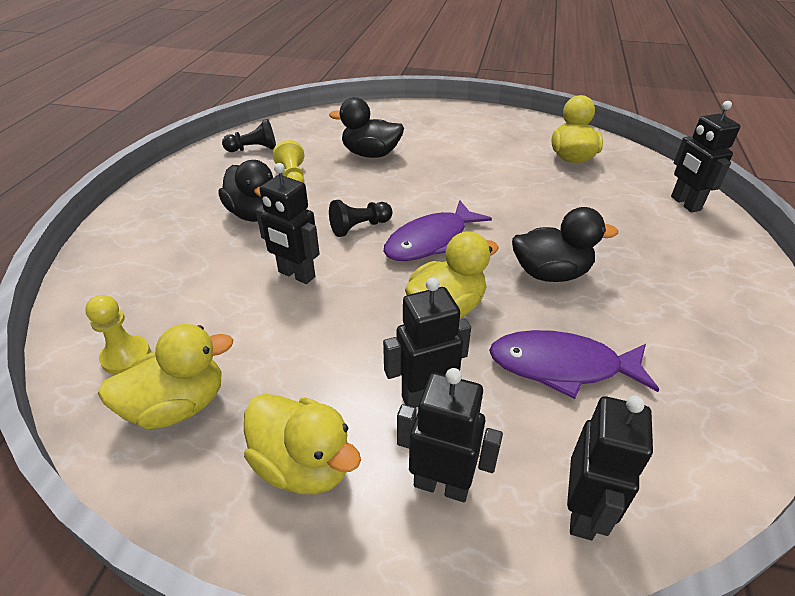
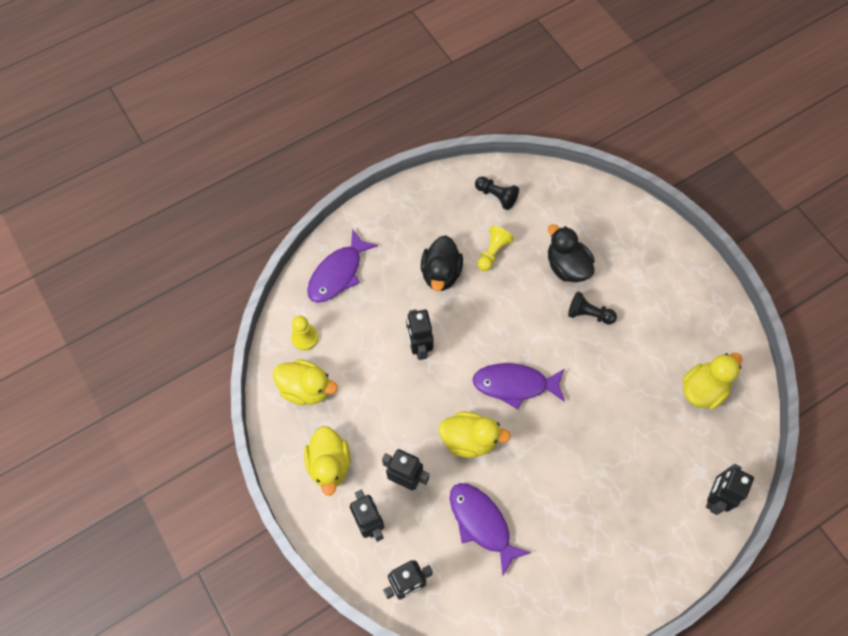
camera: 45 degrees right, 25 degrees up
black pawn [329,200,392,237] -> black pawn moved to [568,292,617,325]
black duck [512,207,618,282] -> none
none -> purple fish [307,229,378,303]

